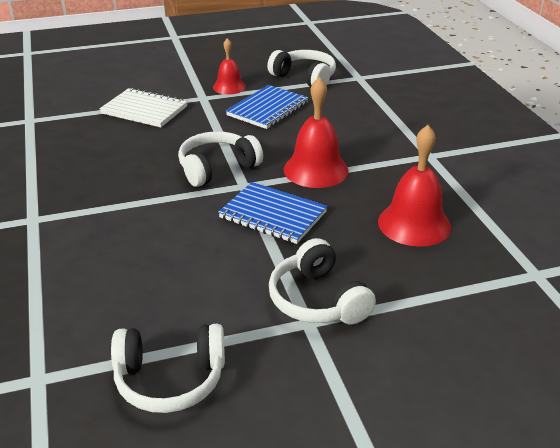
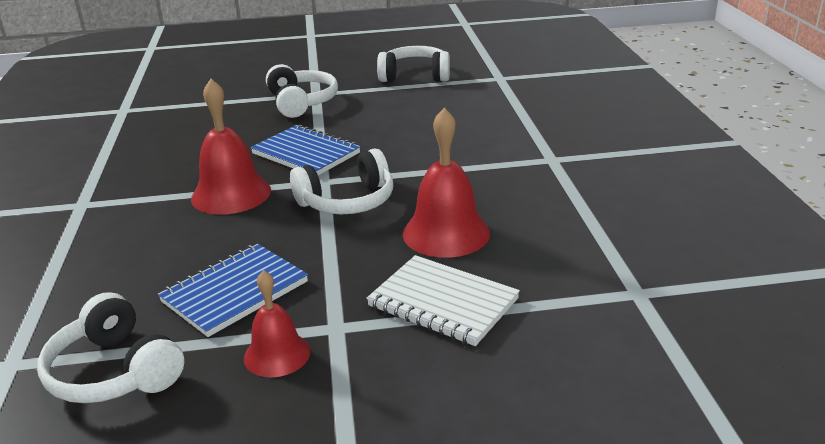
camera: 170 degrees left, 5 degrees down
red bell [378,125,451,247] -> red bell moved to [403,108,490,258]

